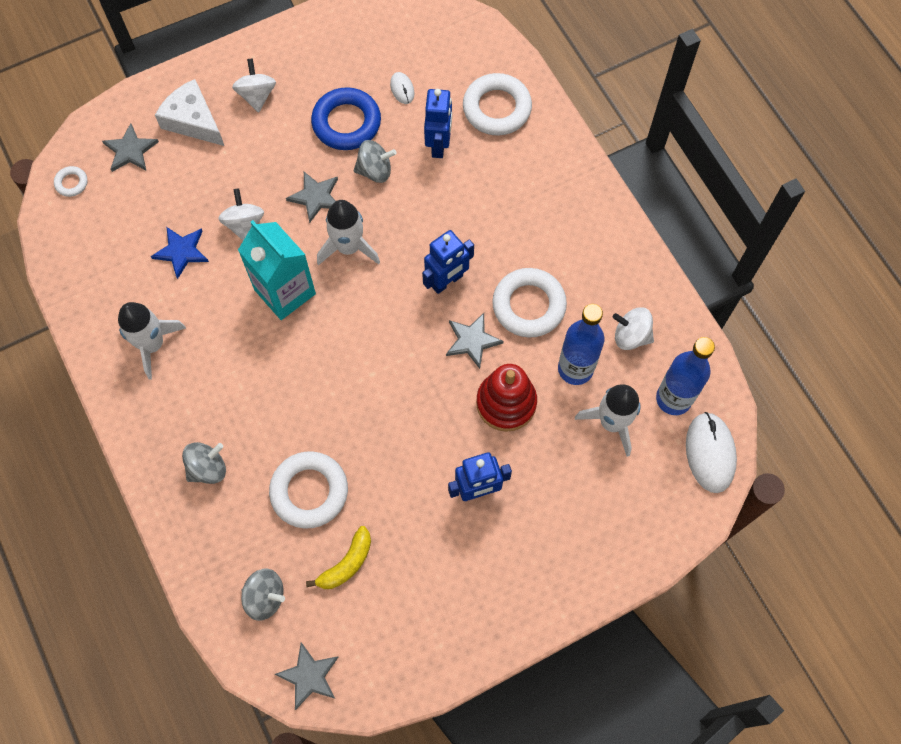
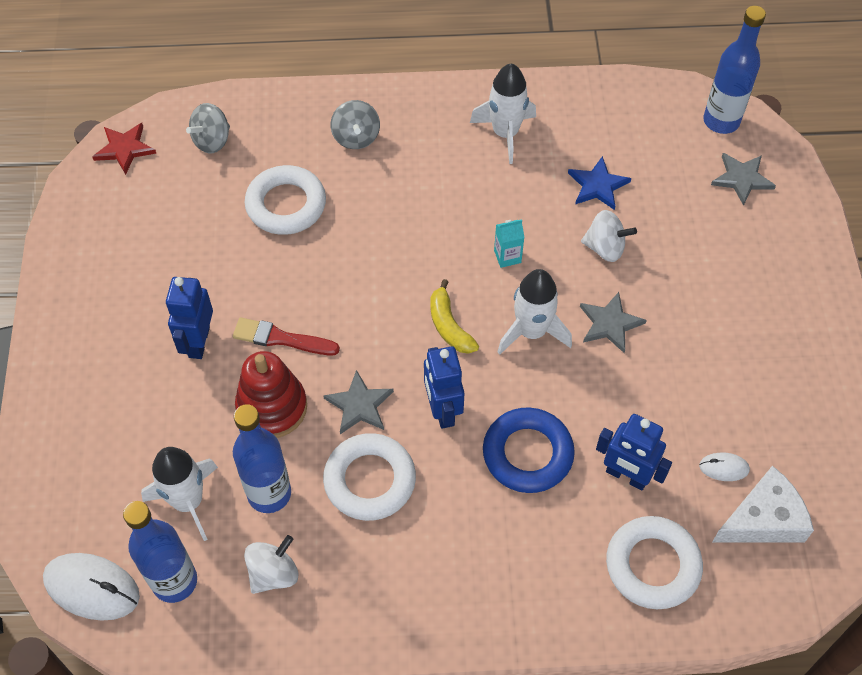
camera: 115 degrees right, 10 degrees down
white ring [54,166,87,197] -> blue bottle [703,6,766,134]
white cheese [155,79,224,146] -> white cheese moved to [712,465,814,543]
white spinning top [232,58,276,112] -> none
turquoise carton [238,220,316,320] -> turquoise carton [494,219,525,268], size x0.44
grey star [274,642,338,710] -> red star [92,123,156,175]
yellow banana [306,526,371,589] -> yellow banana moved to [430,279,479,354]
blue ring [311,87,381,150] -> blue ring moved to [483,408,575,493]
grey spinning top [354,140,397,183] -> none
none -> red brush [233,318,340,355]

